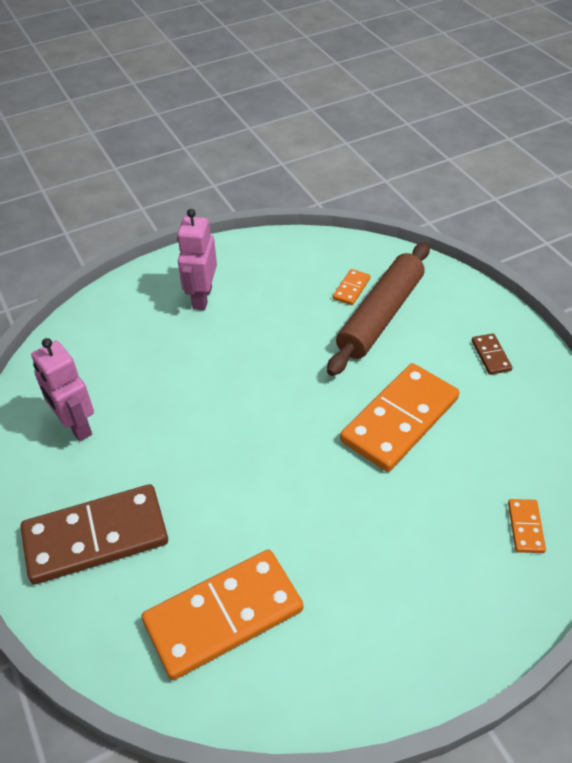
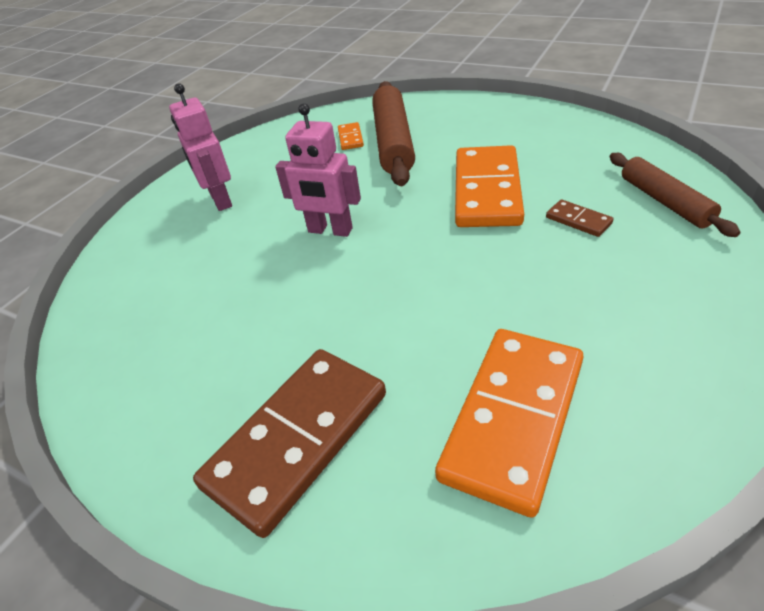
camera: 30 degrees left, 5 degrees down
pink robot [31,338,94,441] -> pink robot moved to [275,103,361,237]
brown domino [472,333,512,375] -> brown domino moved to [546,200,614,237]
orange domino [508,499,546,553] -> brown rolling pin [610,153,741,237]

